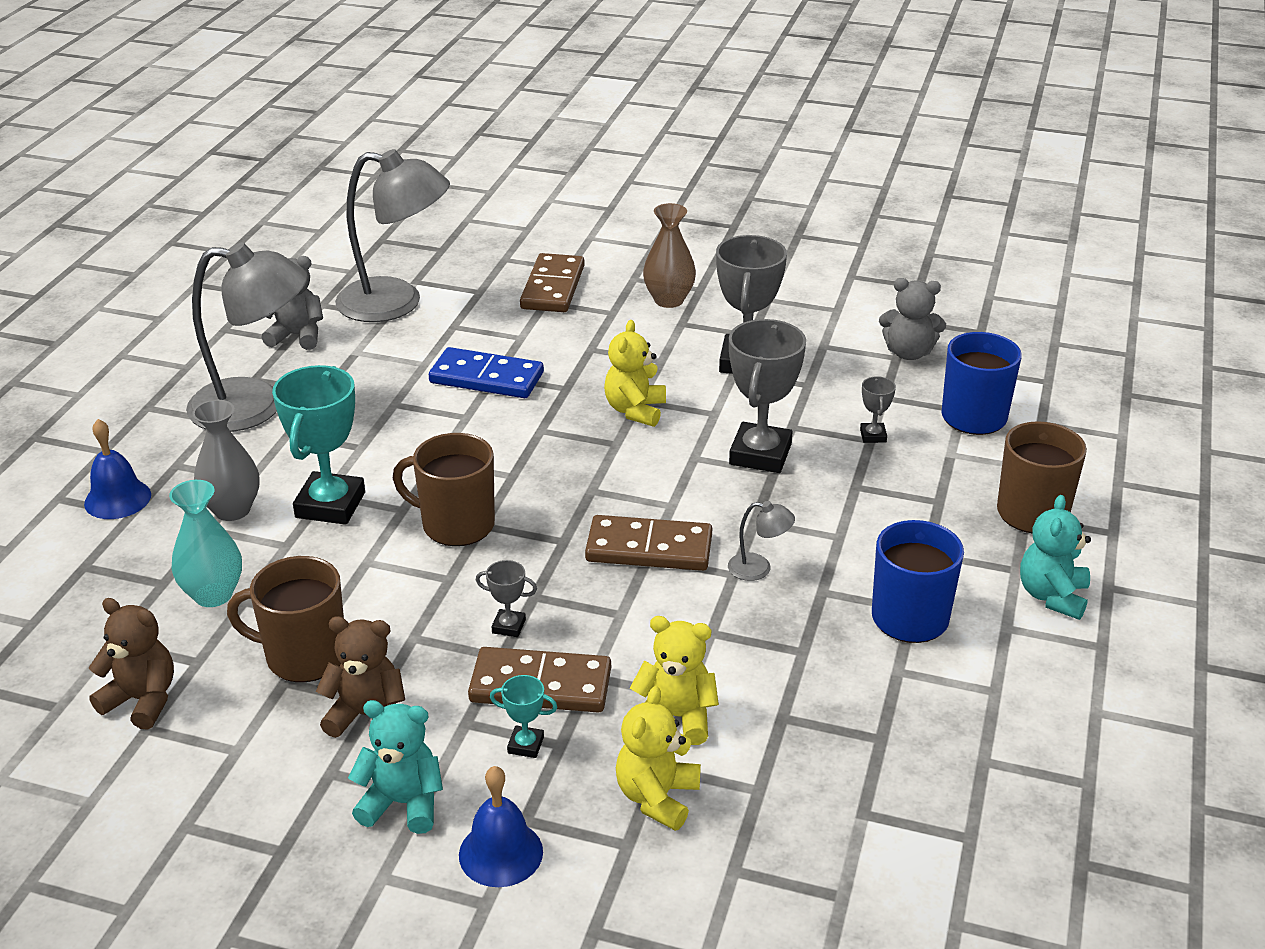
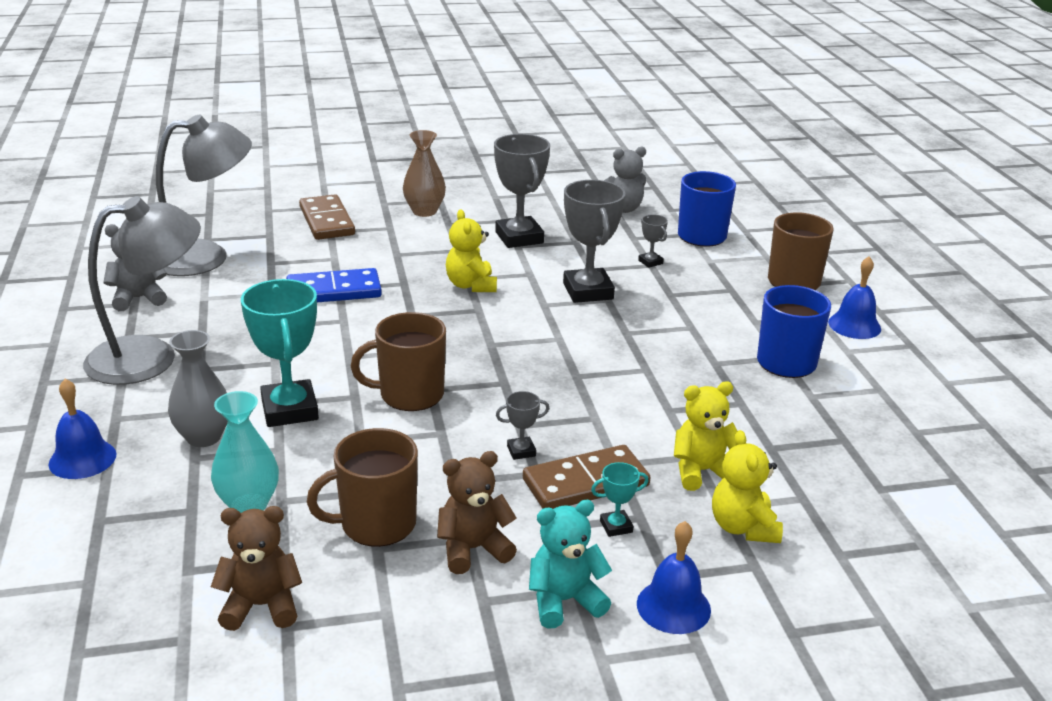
camera: 30 degrees left, 5 degrees down
brown domino [585,515,712,571] -> none
grey lamp [728,501,795,581] -> none
turquoise teddy bear [1020,495,1091,620] -> blue bell [828,256,881,339]

